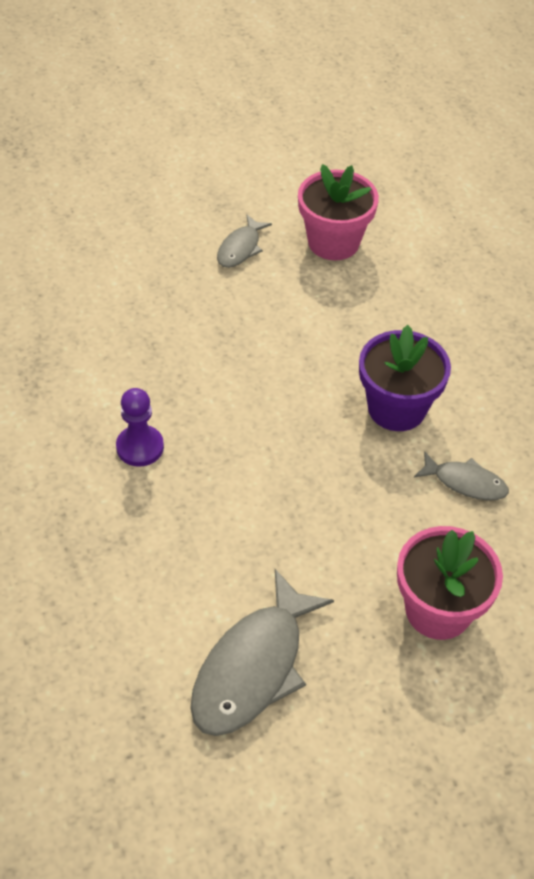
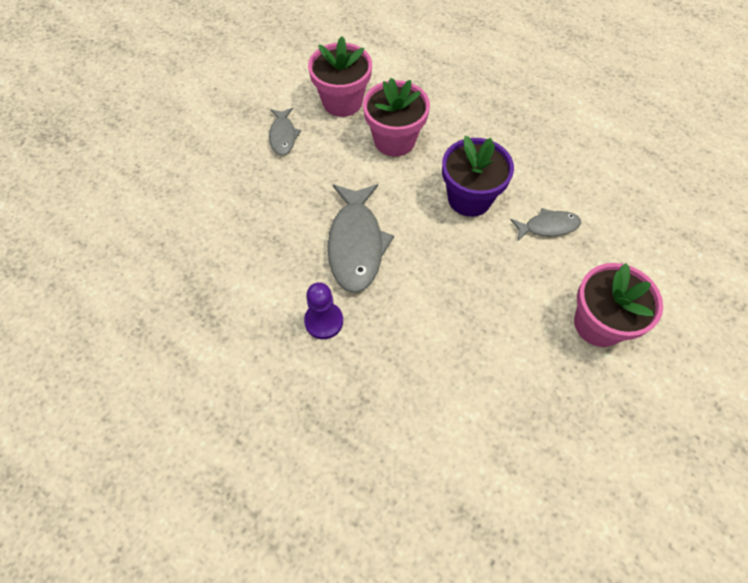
camera: 30 degrees left, 10 degrees up
grey fish [190,569,334,736] -> grey fish moved to [328,184,394,293]
none -> pink flower pot [363,78,430,156]

